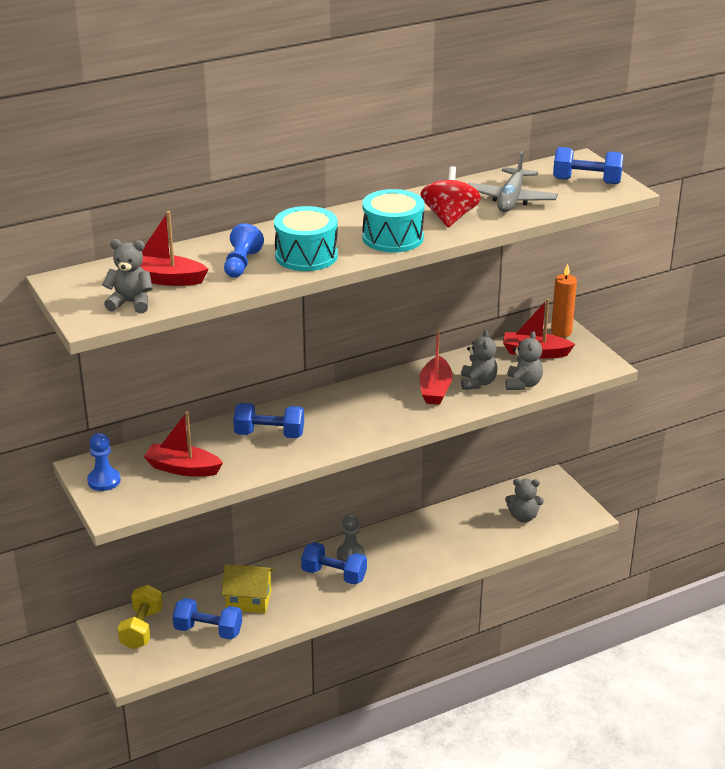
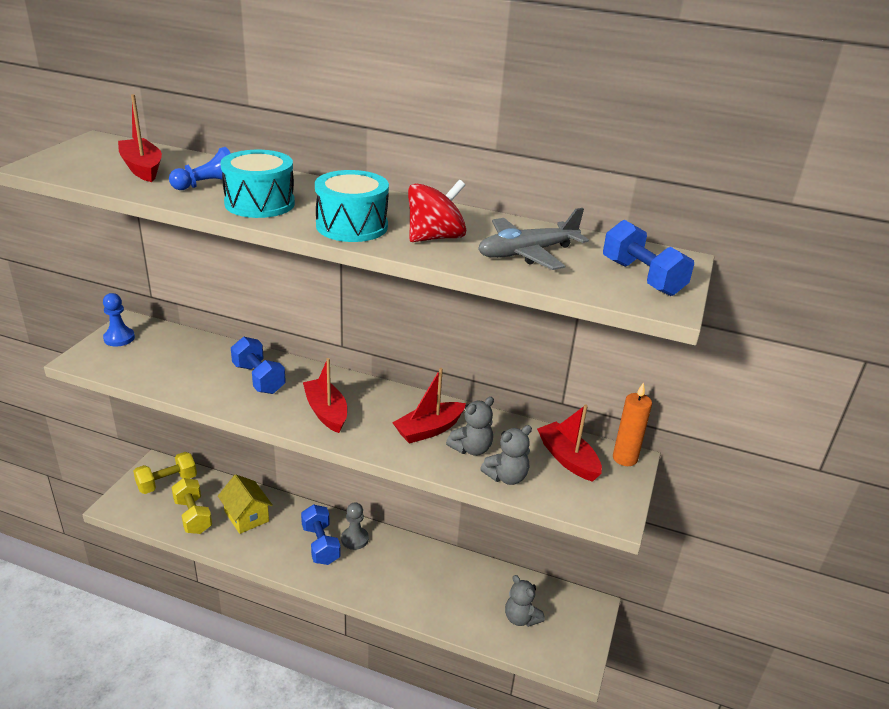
camera: 45 degrees right, 0 degrees up
grey teddy bear [102,239,153,314] -> none
red boat [144,411,223,477] -> red boat moved to [303,358,347,433]
blue dumbbell [173,598,242,640] -> yellow dumbbell [171,478,212,534]

